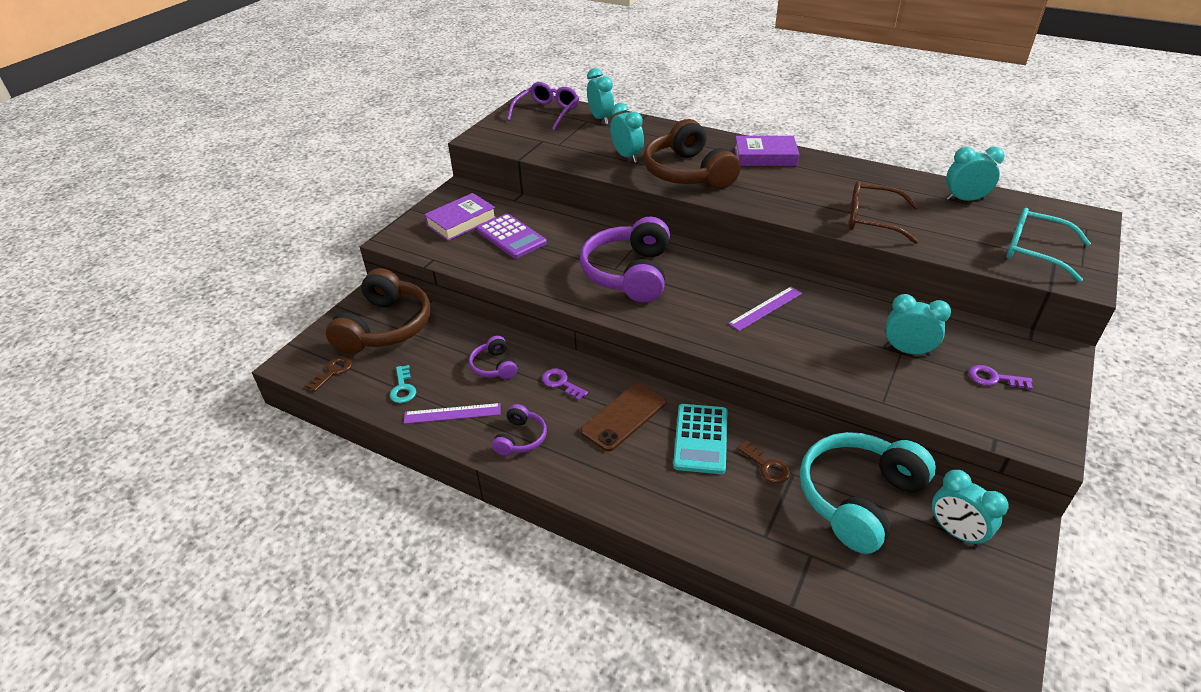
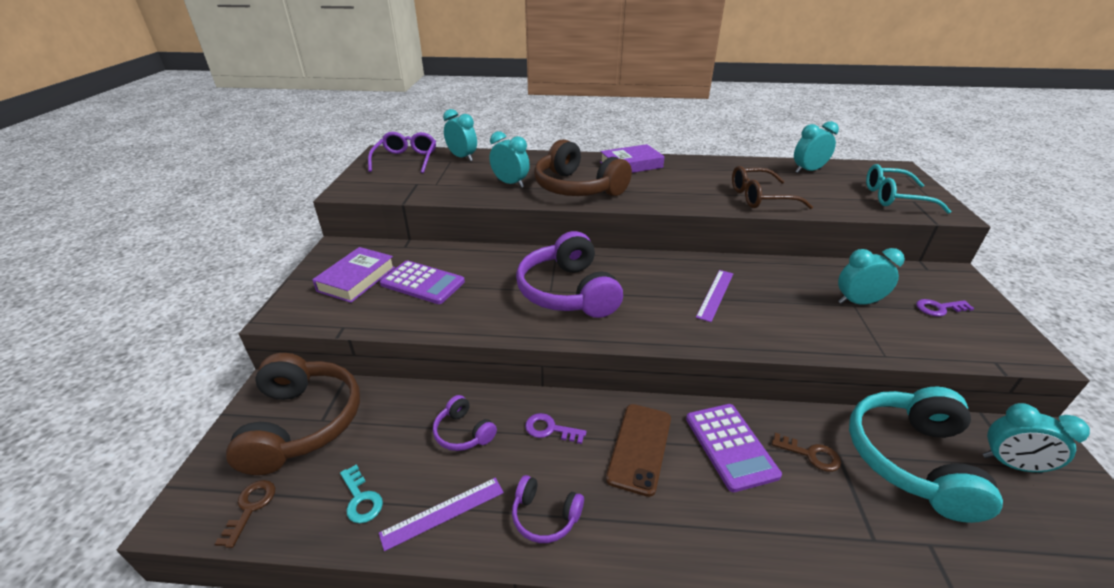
camera: 25 degrees left, 5 degrees down
purple headphones [492,404,547,456] -> purple headphones turned 120 degrees clockwise [512,475,584,543]
turquoise calculator [673,404,728,474] -> purple calculator [686,404,782,492]

